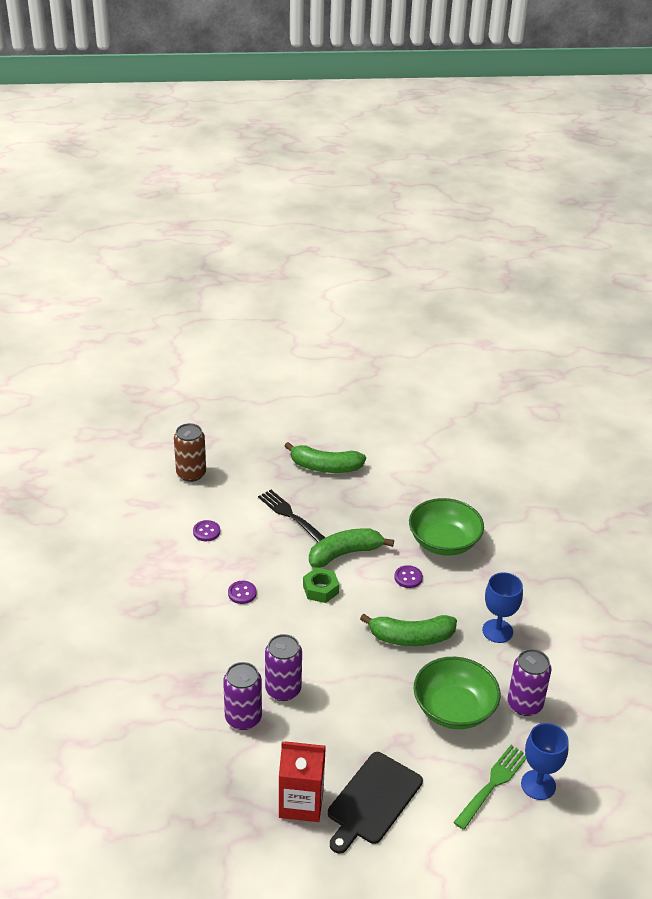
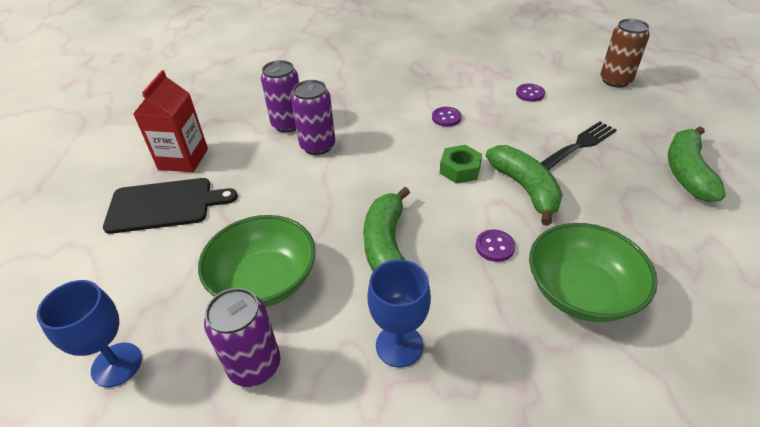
camera: 95 degrees right, 5 degrees up
black cutting board [328,752,423,854] -> black cutting board turned 135 degrees clockwise [103,178,238,234]
green fork [453,745,526,830] -> none

